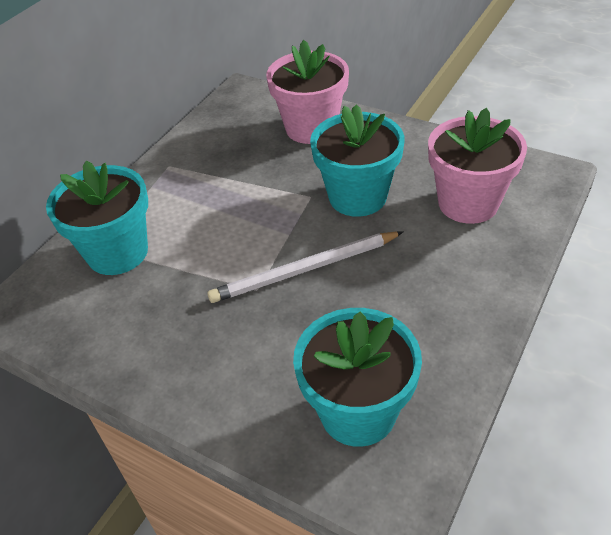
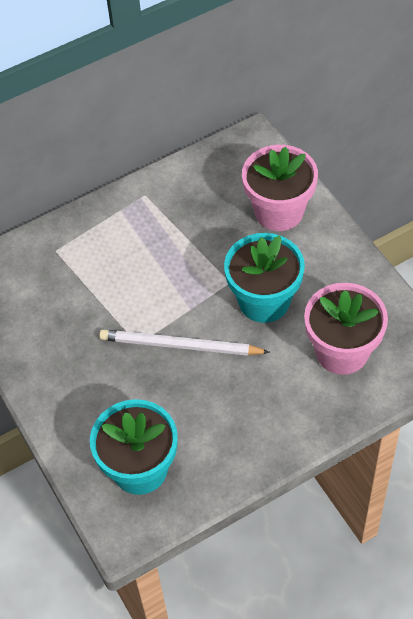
camera: 30 degrees right, 10 degrees up
turquoise flower pot [46,160,148,275] -> none

